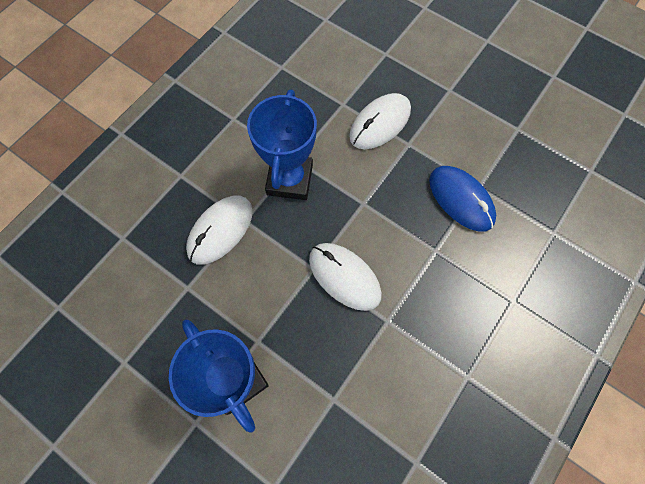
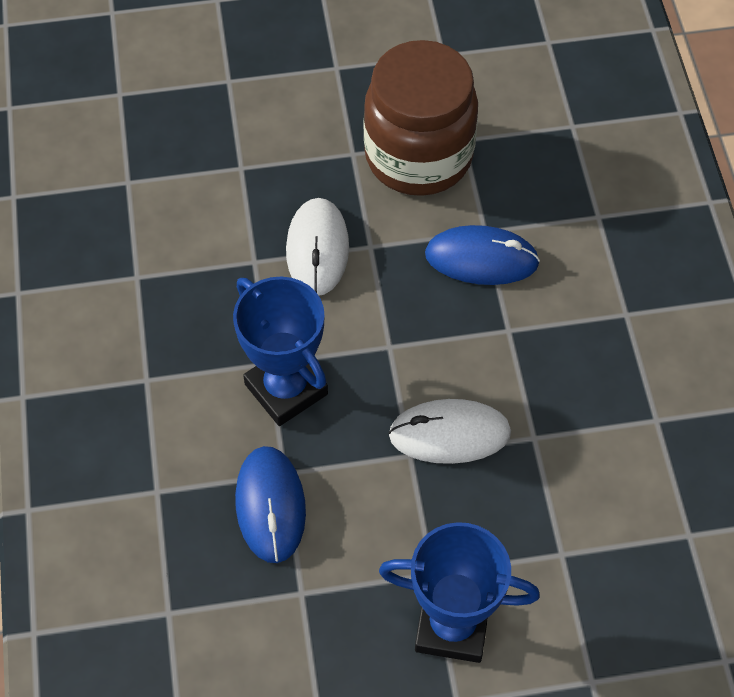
camera: 45 degrees left, 10 degrees down
white mouse [186,195,253,265] -> blue mouse [235,446,306,563]
none -> brown jar [364,40,478,196]

